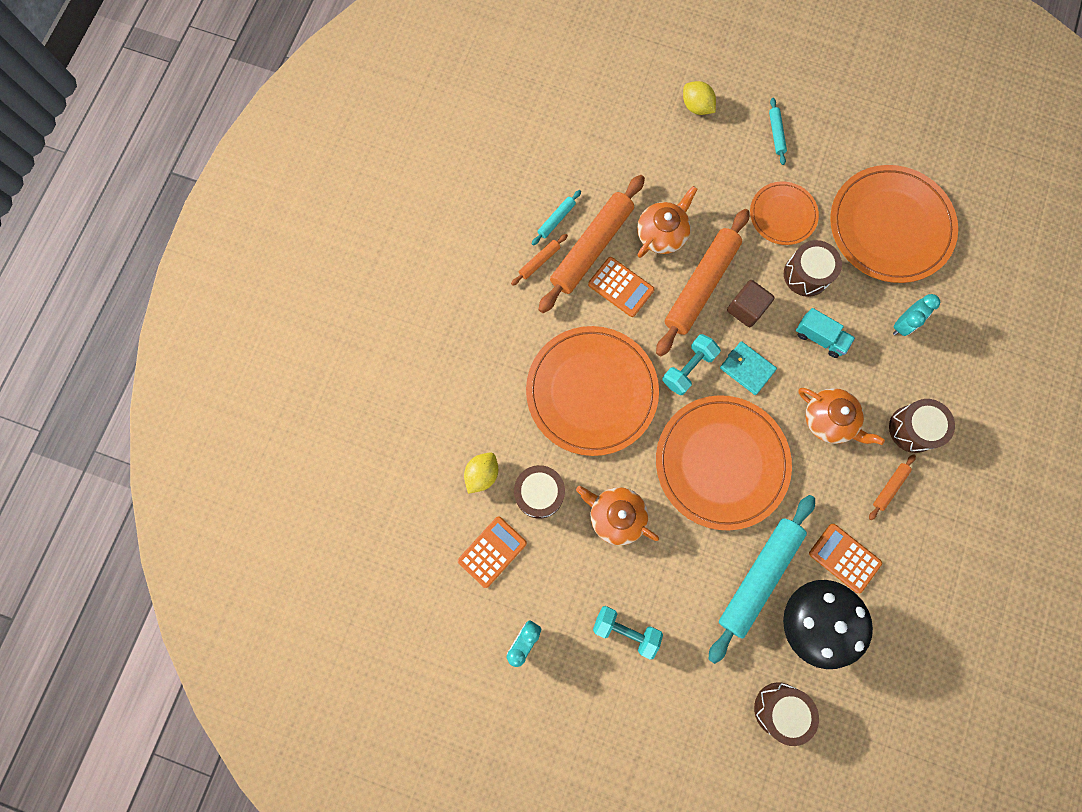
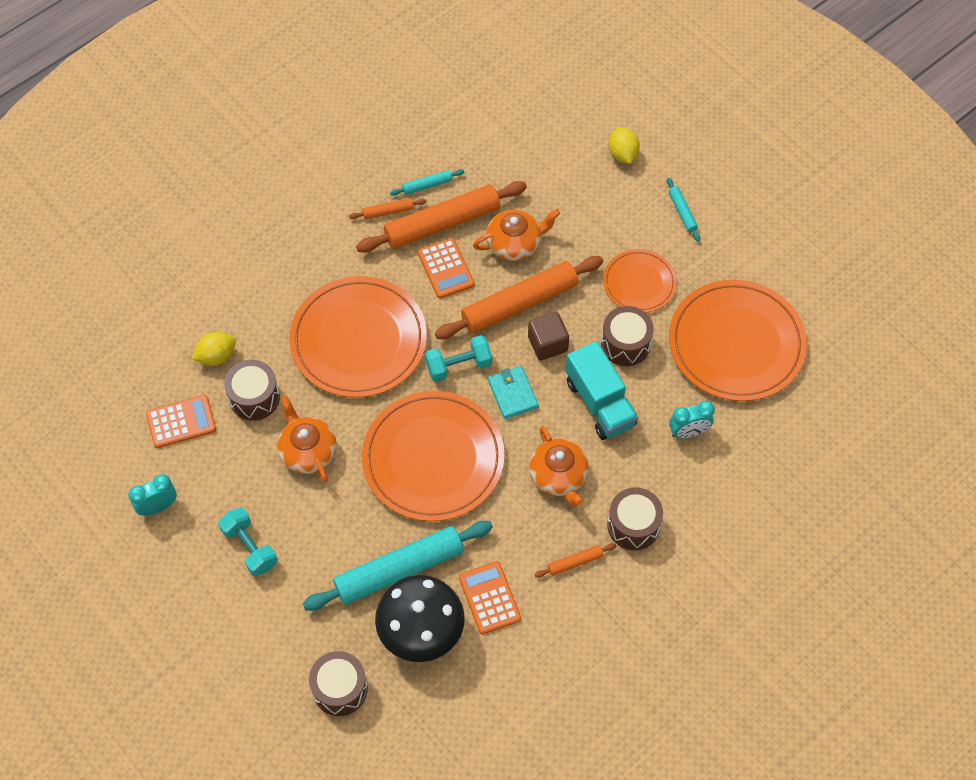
camera: 30 degrees right, 15 degrees down
turquoise rolling pin [769,98,787,165] -> turquoise rolling pin turned 45 degrees counterclockwise [667,178,700,242]
turquoise truck [796,308,855,358] -> turquoise truck [566,341,638,440], size x1.57

